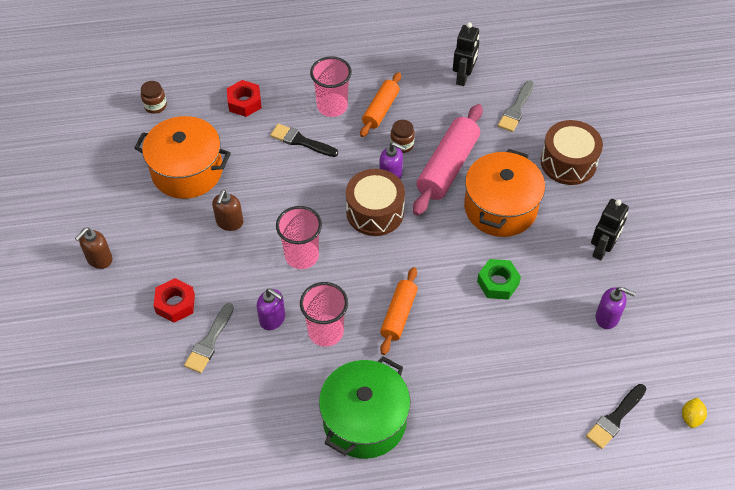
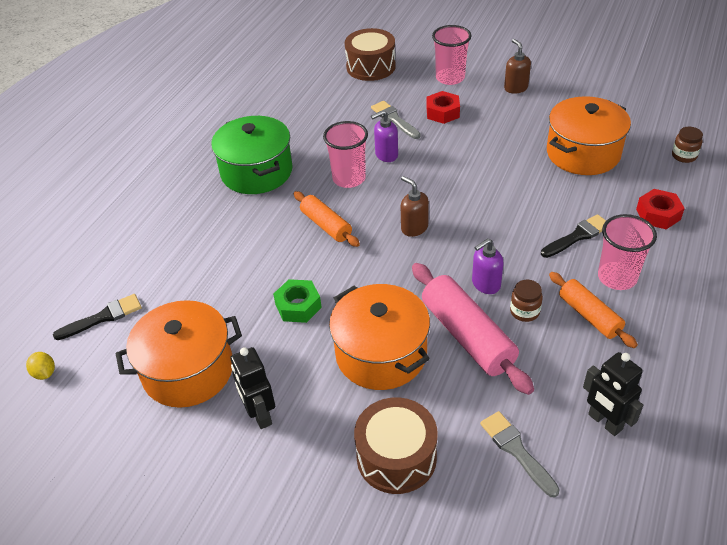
camera: 125 degrees right, 10 degrees down
brown soap dispenser [212,190,243,231] -> brown soap dispenser moved to [401,176,429,237]
pink cup [276,206,322,269] -> pink cup moved to [432,25,471,85]
brown drum [346,169,405,236] -> brown drum moved to [345,28,396,81]
black brush [586,384,647,449] -> black brush turned 75 degrees clockwise [53,294,142,340]
purple soap dispenser [596,287,636,329] -> orange pot [116,300,242,408]

